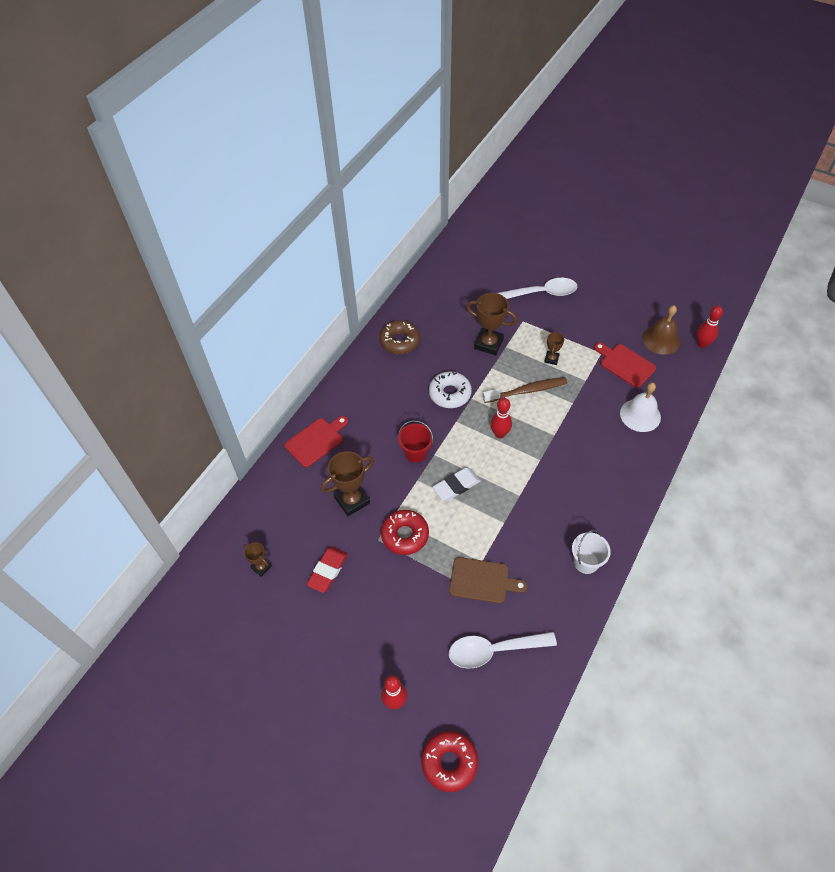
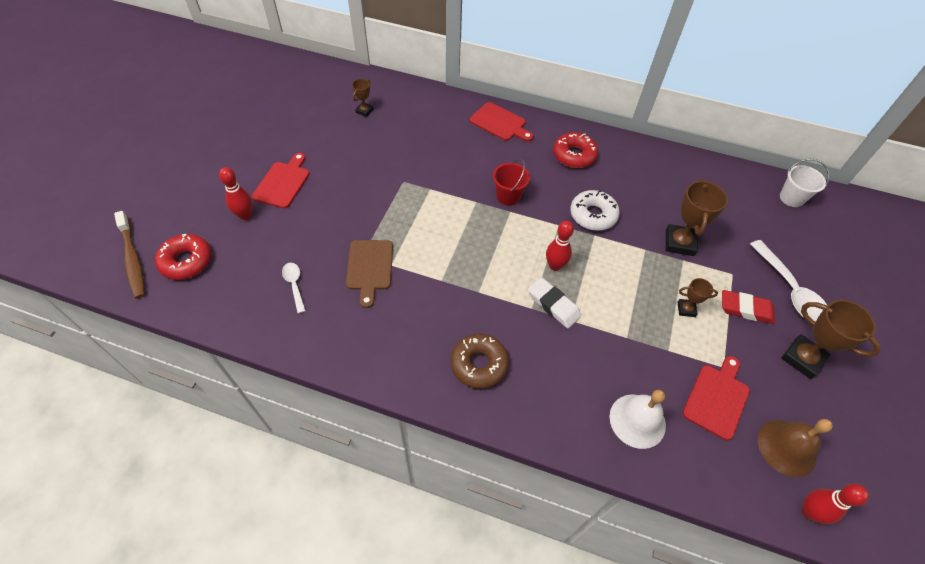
camera: 75 degrees right, 0 degrees up
red eraser [306,546,348,593] -> red eraser moved to [722,290,775,324]
brown trophy [321,451,374,516] -> brown trophy moved to [781,300,881,379]
brown donut [379,320,420,354] -> brown donut moved to [451,334,509,389]
red donut [381,510,429,555] -> red donut moved to [553,132,598,168]
white eraser [433,467,481,501] -> white eraser moved to [528,277,581,328]
white spoon [449,632,557,669] -> white spoon [282,263,306,313], size x0.54
brown toothbrush [483,377,567,403] -> brown toothbrush moved to [114,211,145,299]
white bucket [572,530,611,574] -> white bucket moved to [780,159,829,207]
none -> red cutting board [252,153,310,209]

